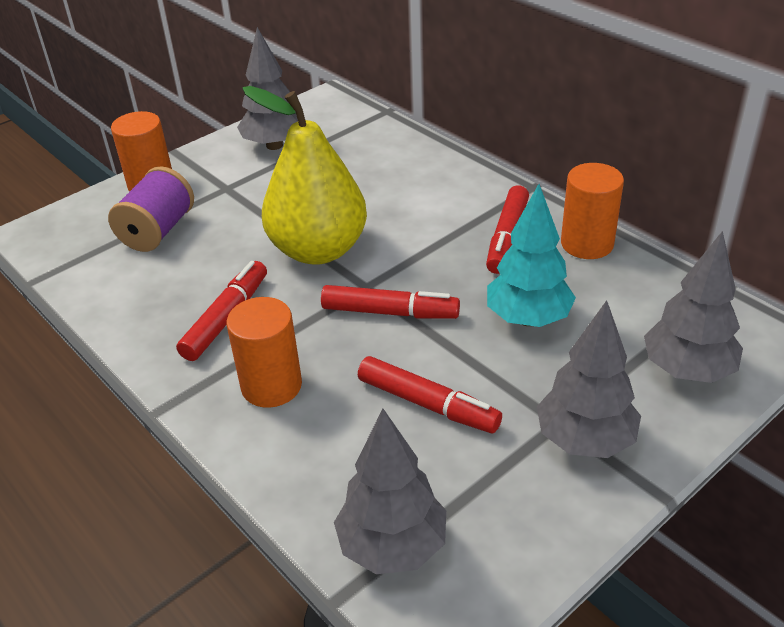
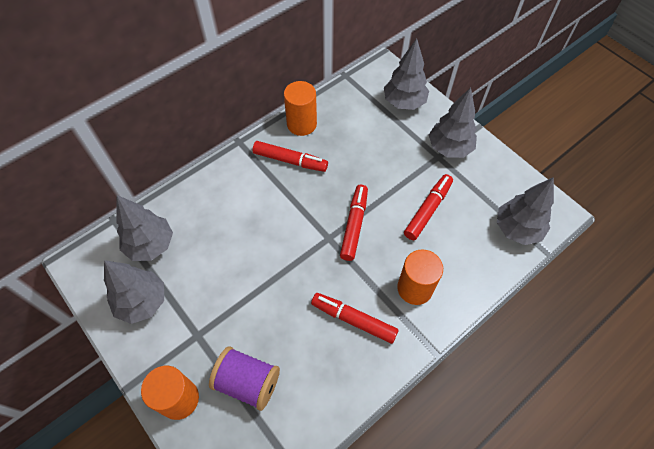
camera: 90 degrees left, 20 degrees up
yellow pear [242,86,367,265] -> none
turquoise tree [487,184,576,327] -> none
none -> grey tree [116,195,173,261]

